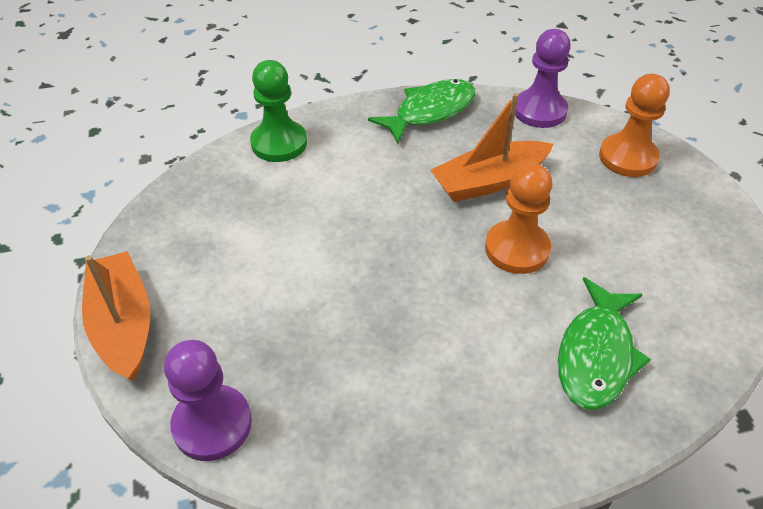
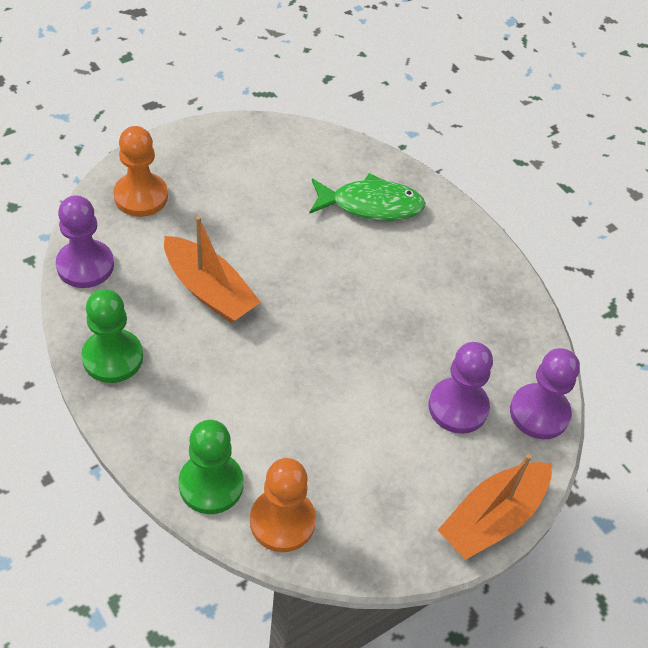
camera: 115 degrees left, 5 degrees up
green fish [368,79,475,144] -> green pawn [81,289,143,383]
orange pawn [485,163,553,274] -> orange pawn moved to [250,458,316,552]
none -> purple pawn [429,342,493,434]

